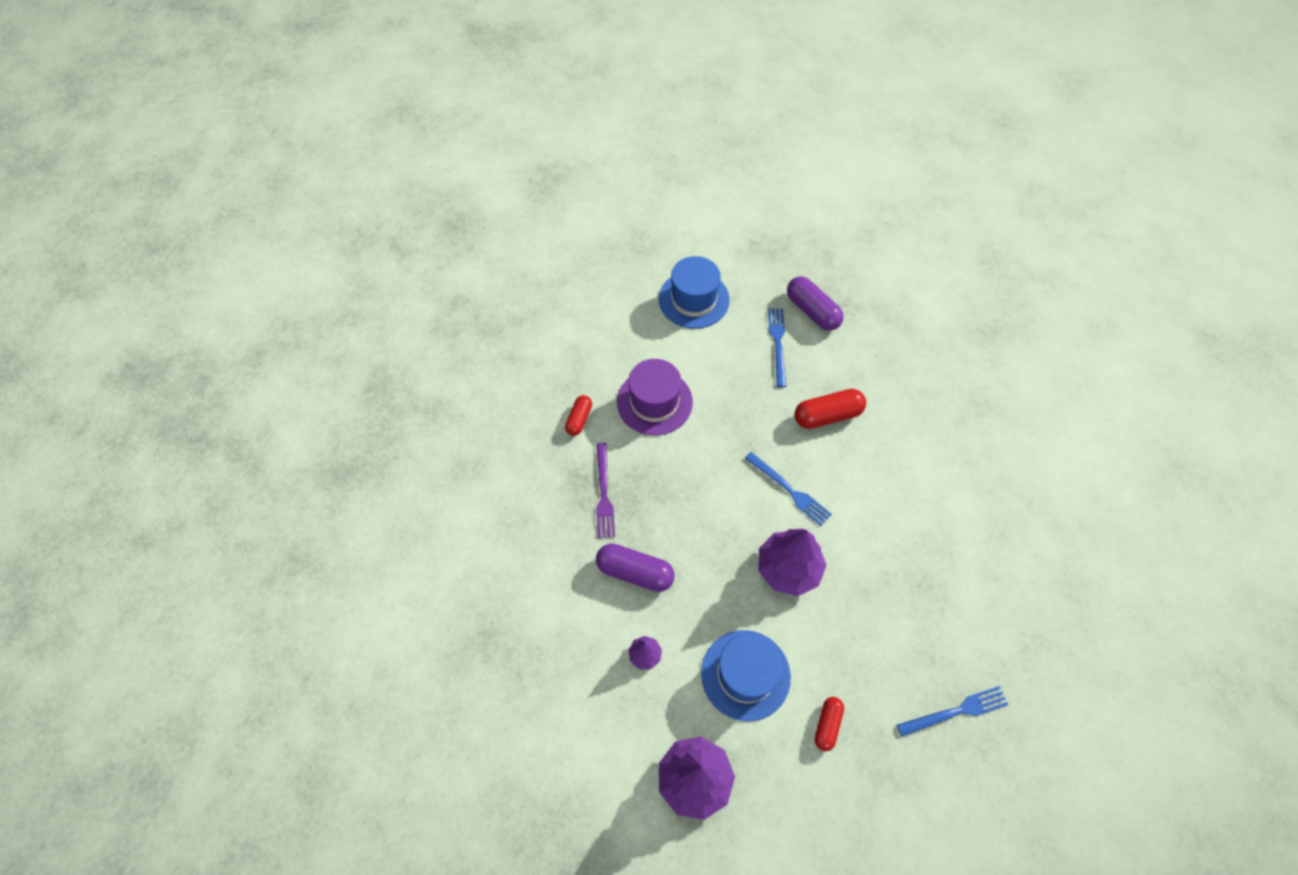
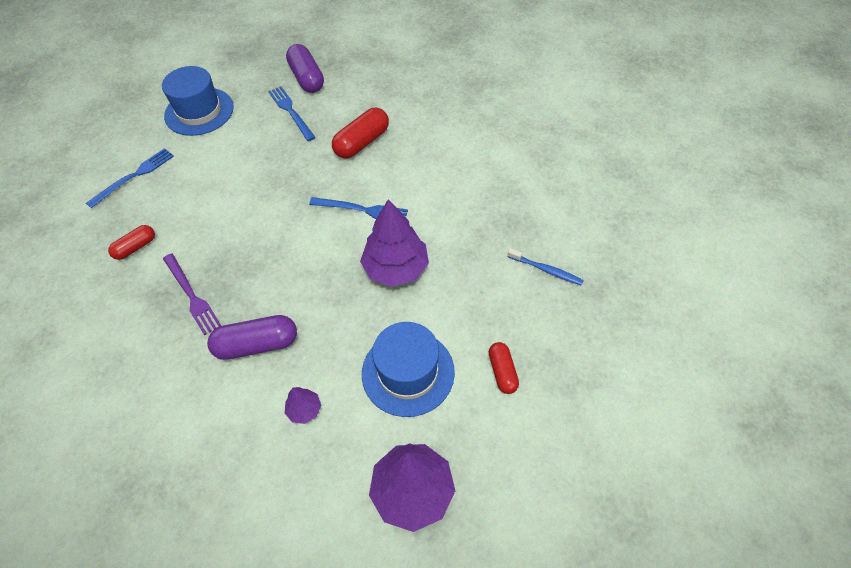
camera: 30 degrees left, 5 degrees down
red capsule [565,395,592,436] -> red capsule turned 60 degrees clockwise [108,225,155,260]
purple hat [617,359,693,435] -> none
purple capsule [787,276,843,331] -> purple capsule turned 45 degrees clockwise [286,44,324,93]
blue fork [897,686,1008,737] -> blue fork moved to [86,148,174,208]
none -> blue toothbrush [507,248,584,286]

